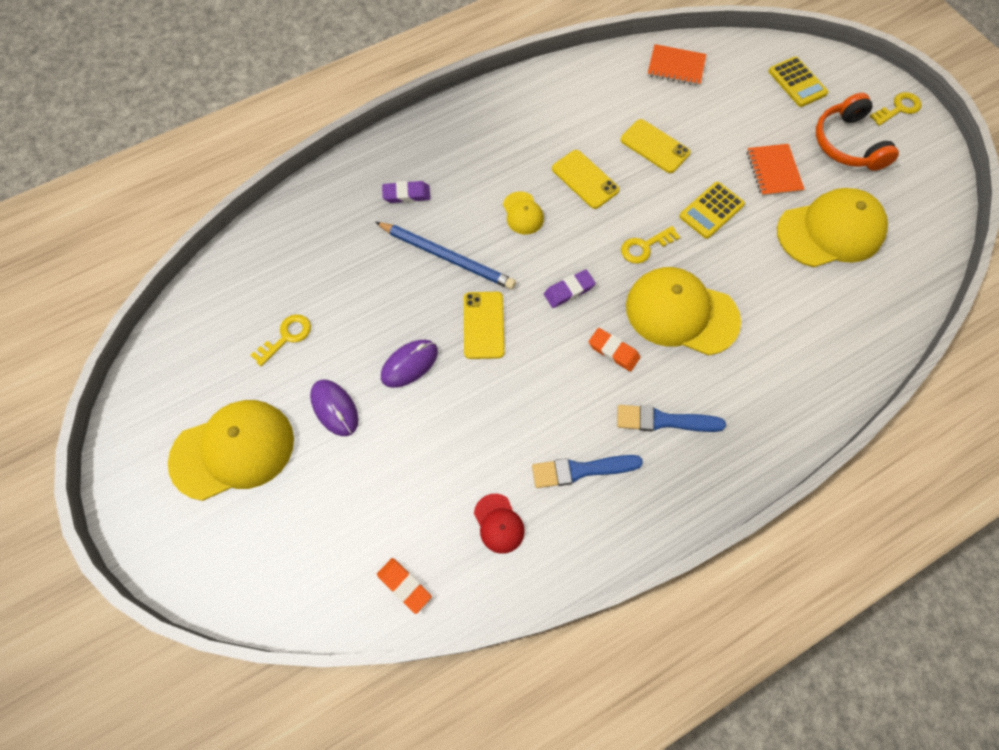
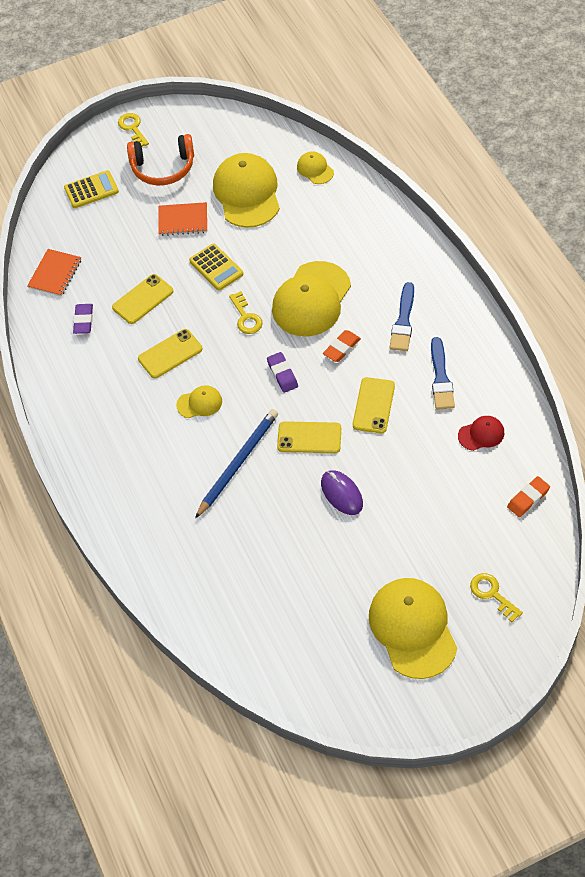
camera: 80 degrees left, 10 degrees down
yellow key [251,314,311,367] -> yellow key moved to [470,573,523,622]
purple mouse [310,380,358,436] -> none
purple eraser [382,181,430,203] -> purple eraser moved to [73,304,93,334]
none -> yellow cap [297,151,334,184]
none -> yellow phone [353,377,395,433]

